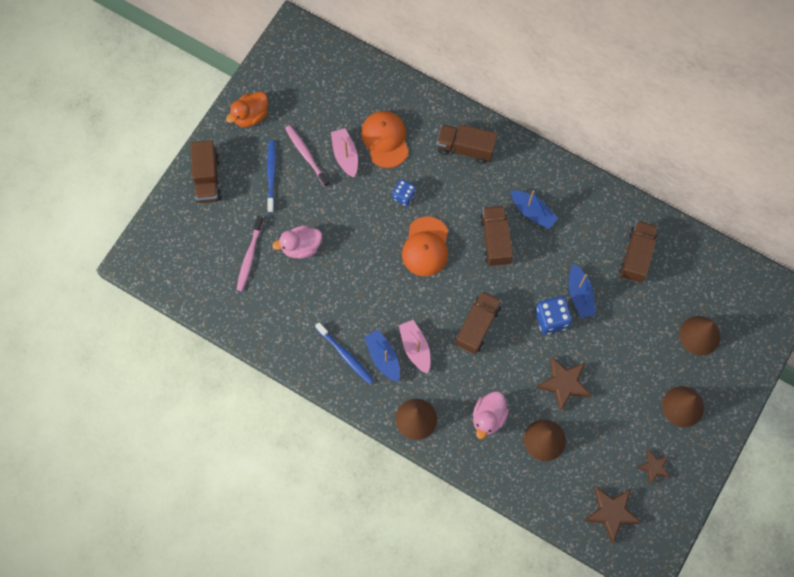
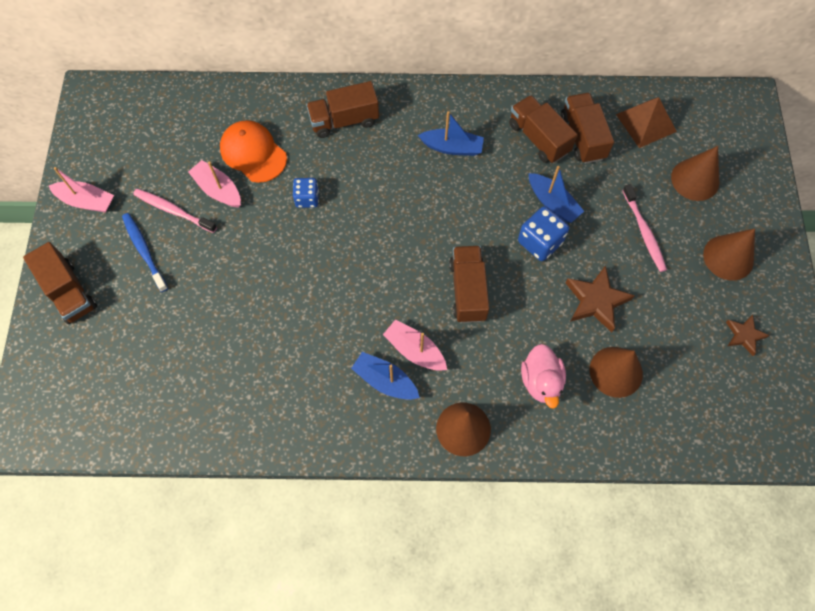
camera: 30 degrees left, 5 degrees down
orange duck [226,92,268,127] -> pink boat [49,167,114,213]
pink toothbrush [237,216,263,291] -> pink toothbrush moved to [622,184,667,272]
pink duck [272,225,322,259] -> none
blue toothbrush [315,322,374,384] -> none
orange cap [402,217,448,276] -> none
brown truck [480,205,513,266] -> brown truck moved to [509,95,577,163]
brown star [584,487,642,543] -> none
none -> brown pyramid [616,97,677,148]

